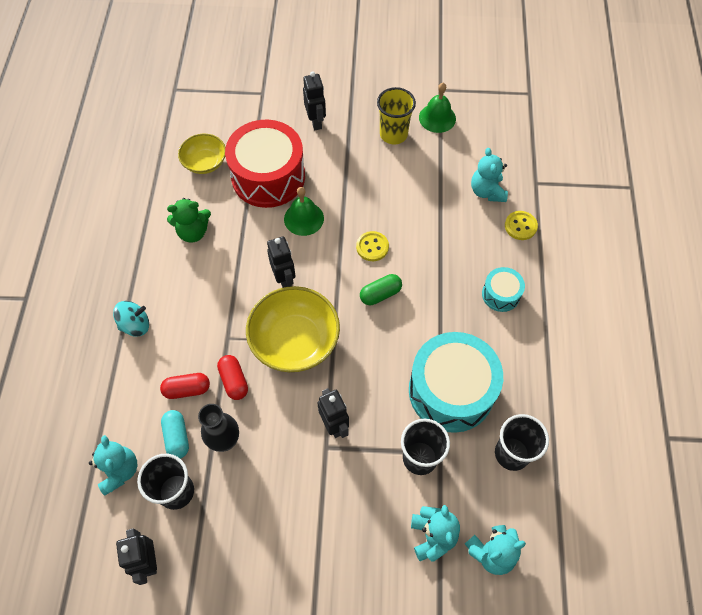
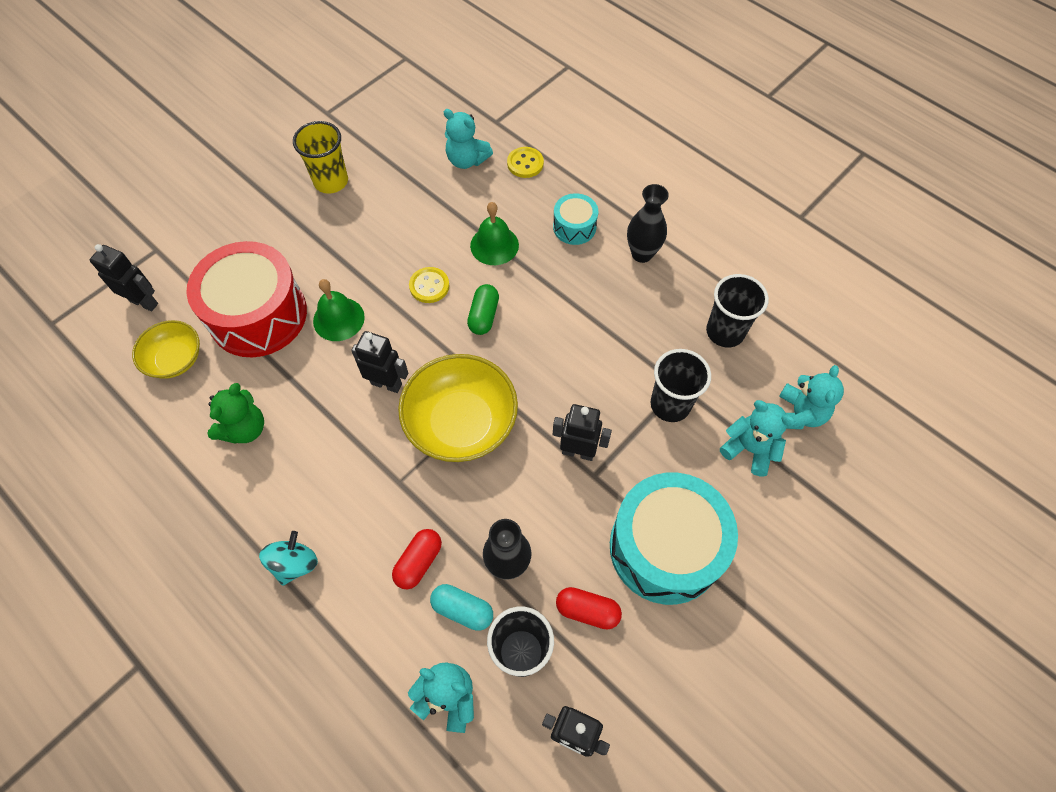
camera: 50 degrees left, 0 degrees up
red capsule [217,355,248,400] -> red capsule moved to [556,587,622,629]
black robot [303,71,326,130] -> black robot moved to [90,244,158,311]
turquoise drum [409,332,503,433] -> turquoise drum moved to [610,473,738,605]
green bell [419,83,456,133] -> green bell moved to [470,202,519,265]
none -> black vase [627,184,669,263]

